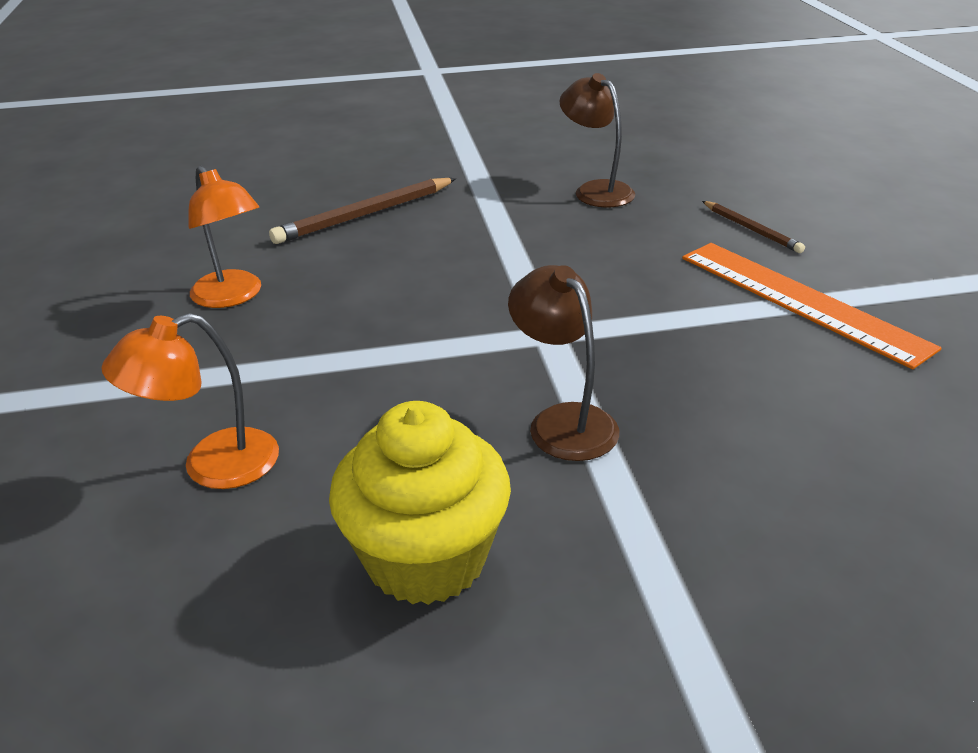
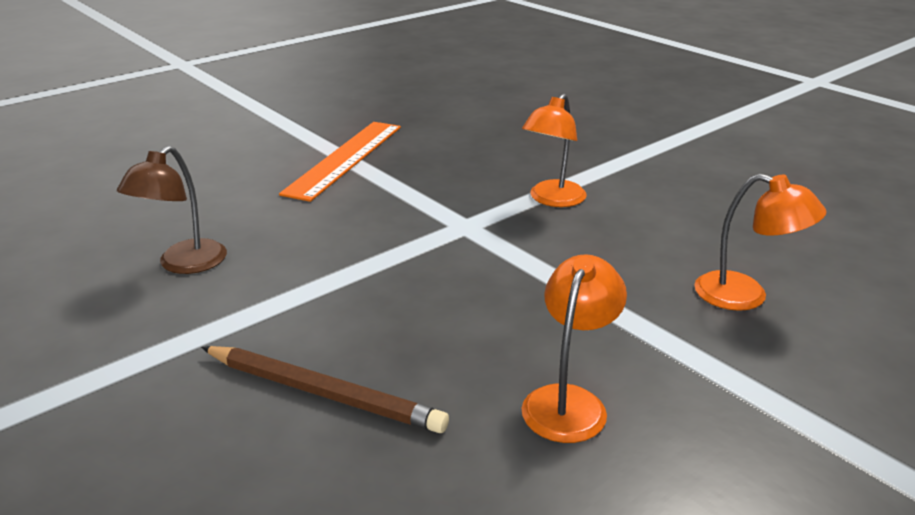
camera: 120 degrees left, 5 degrees down
yellow cupcake [329,401,511,605] -> none
brown lamp [508,265,619,461] -> orange lamp [522,94,586,207]
brown pencil [702,201,805,253] -> none

